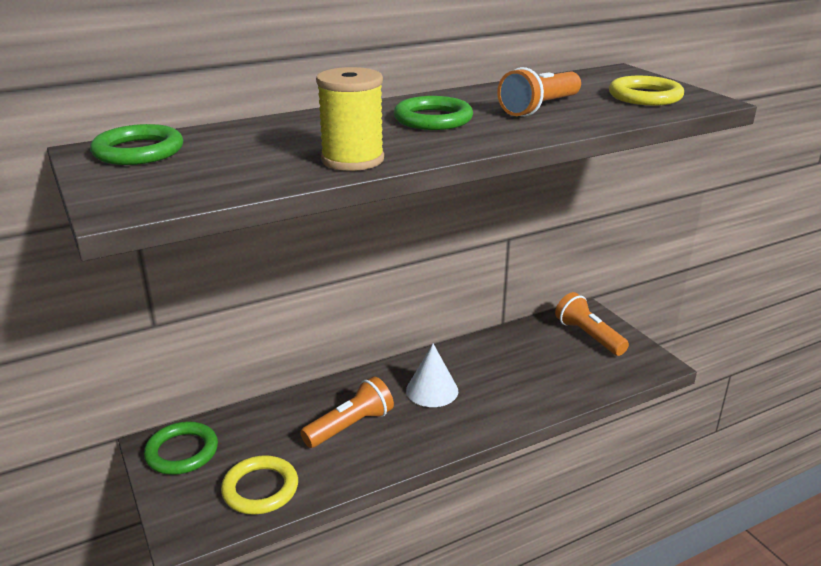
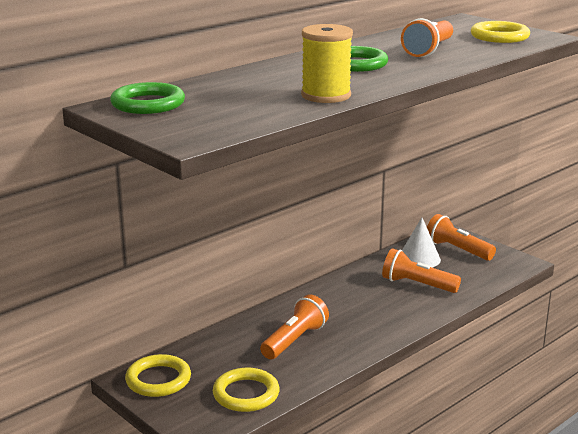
camera: 15 degrees left, 5 degrees down
green ring [144,421,218,475] -> yellow ring [125,354,191,397]
white cone [406,344,458,407] -> white cone moved to [402,218,441,267]
none -> orange flashlight [382,248,461,293]

